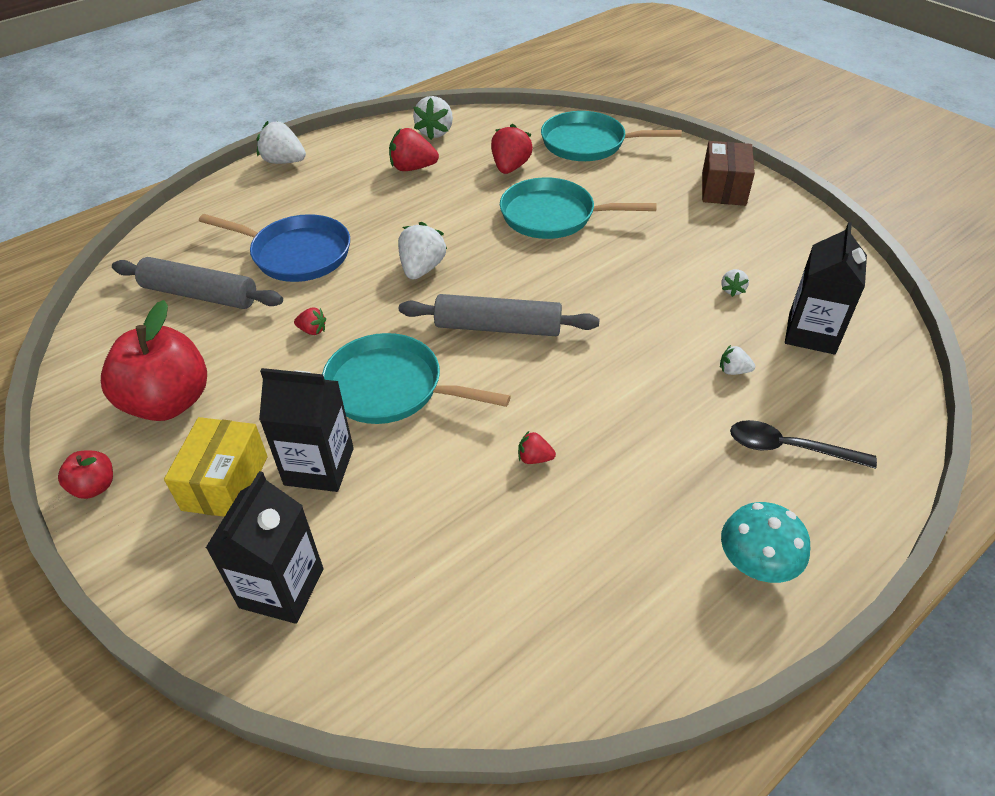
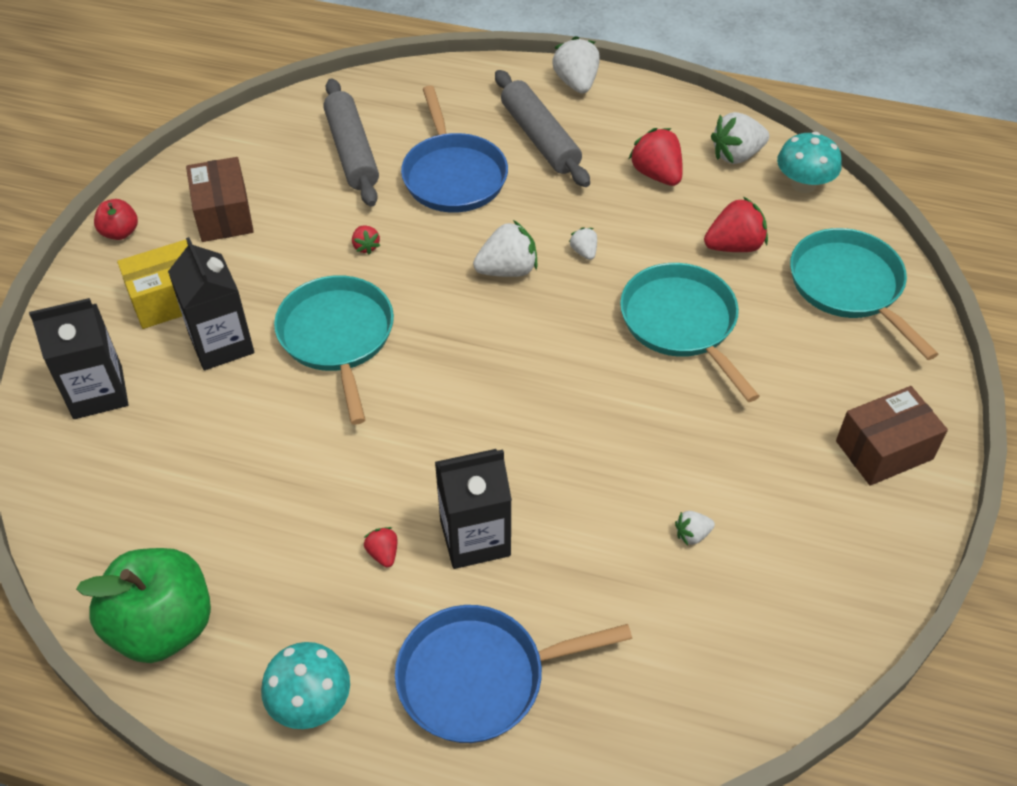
camera: 55 degrees right, 5 degrees up
red apple [101,300,207,421] -> brown box [186,157,254,242]
grey rolling pin [399,294,599,336] -> grey rolling pin moved to [495,70,590,187]
red strawberry [518,431,556,464] -> red strawberry moved to [364,527,397,568]
white strawberry [720,345,755,375] -> white strawberry moved to [569,227,597,260]
black spoon [730,420,877,469] -> blue pan [395,605,632,743]
black carton [785,222,867,354] -> black carton moved to [435,449,512,569]
none -> green apple [76,548,211,663]
none -> turquoise mushroom [777,132,842,193]

